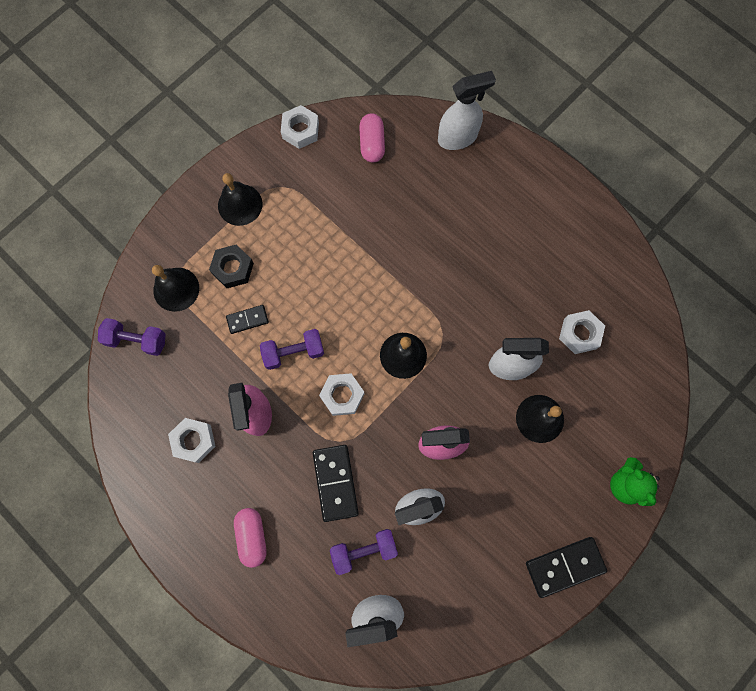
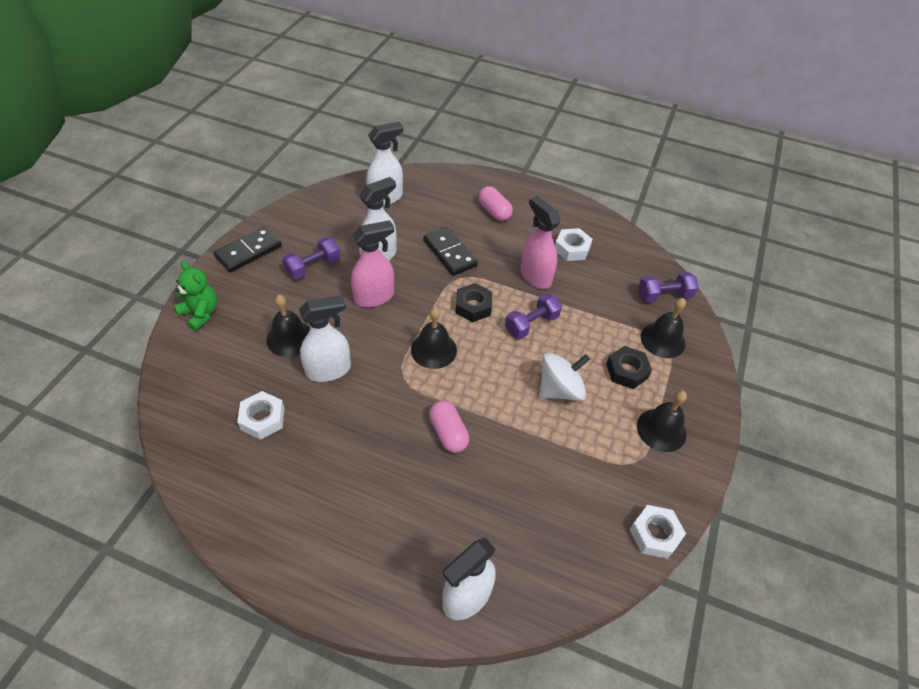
camera: 155 degrees right, 25 degrees down
black domino [226,305,269,334] -> none
white nut [319,373,364,416] -> black nut [455,283,492,322]
purple dumbbell [330,529,398,575] -> purple dumbbell moved to [282,237,340,280]
pink capsule [359,113,385,162] -> pink capsule moved to [429,400,469,453]
none -> white spinning top [539,353,590,401]

